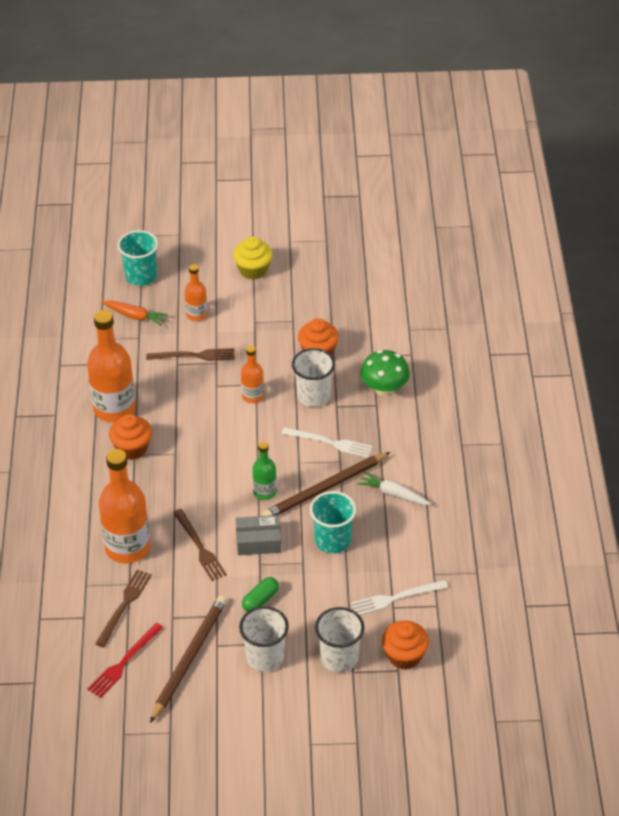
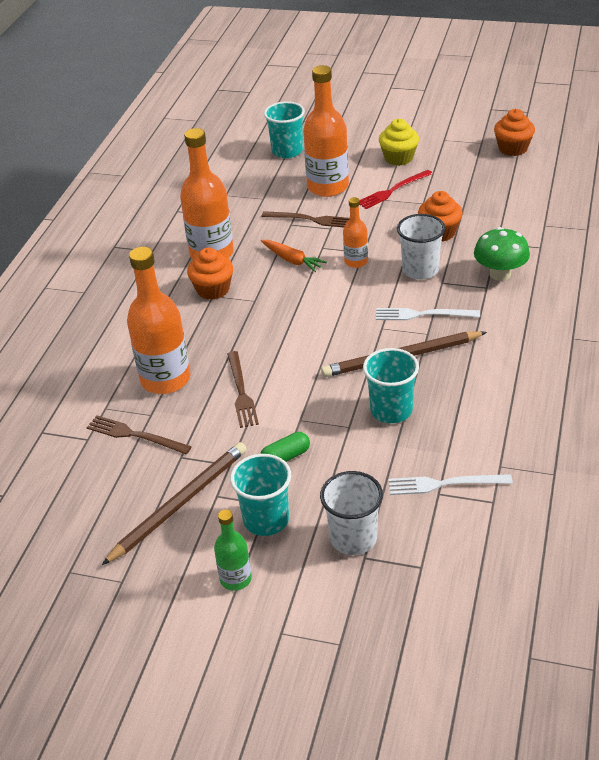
camera: 20 degrees right, 5 degrees down
red fork [88,623,163,698] -> red fork moved to [359,170,433,209]
brown fork [95,570,152,647] -> brown fork turned 105 degrees counterclockwise [87,415,192,455]
orange carrot [101,300,168,326] -> orange carrot moved to [261,240,327,272]
orange bottle [185,265,208,321] -> orange bottle [303,65,349,197], size x1.91
grey box [236,515,281,555] -> none
white cup [239,606,289,672] -> turquoise cup [230,454,291,536]
green bottle [252,442,277,500] -> green bottle moved to [214,509,252,591]
white fork [282,427,373,458] -> white fork turned 150 degrees clockwise [376,308,480,320]
white carrot [357,472,431,505] -> none
orange cupcake [382,621,429,670] -> orange cupcake moved to [494,109,535,156]

